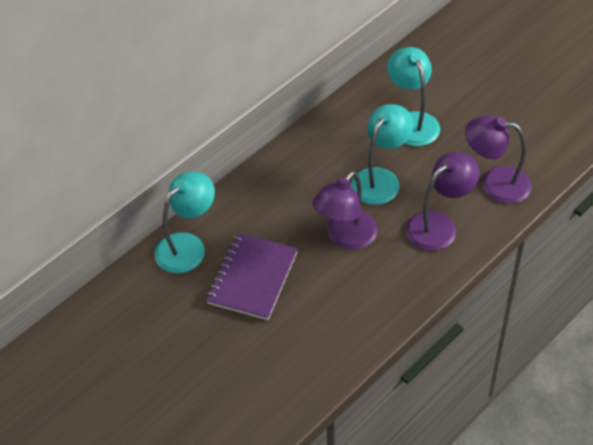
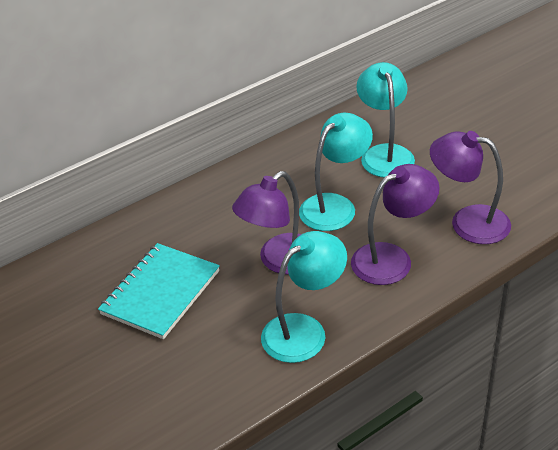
camera: 10 degrees right, 10 degrees down
turquoise lamp [154,172,215,273] -> turquoise lamp moved to [261,231,347,363]
purple notebook [206,233,298,320] -> turquoise notebook [98,243,220,339]

